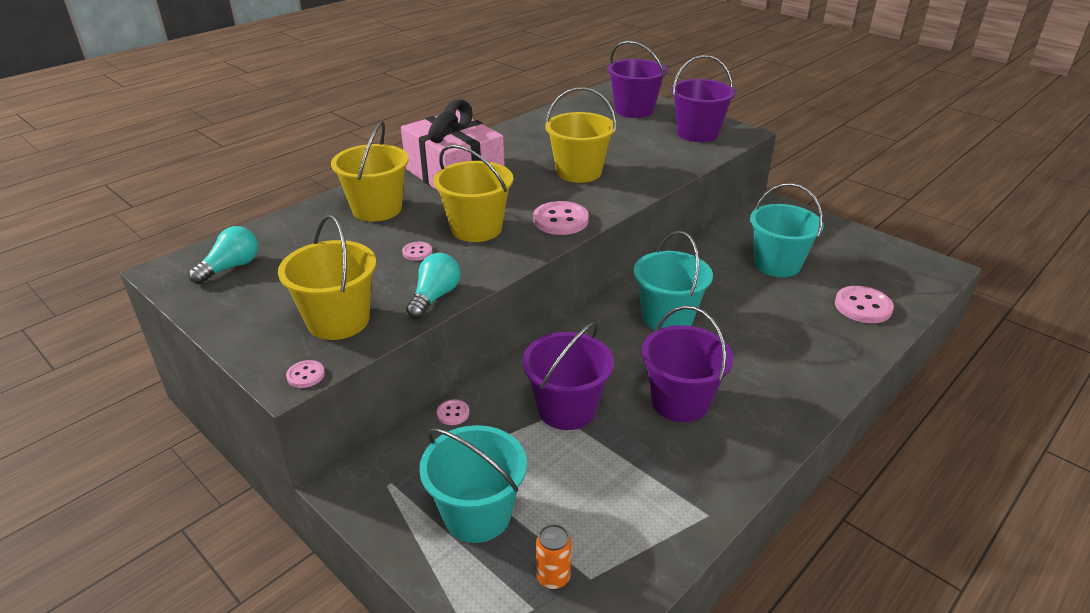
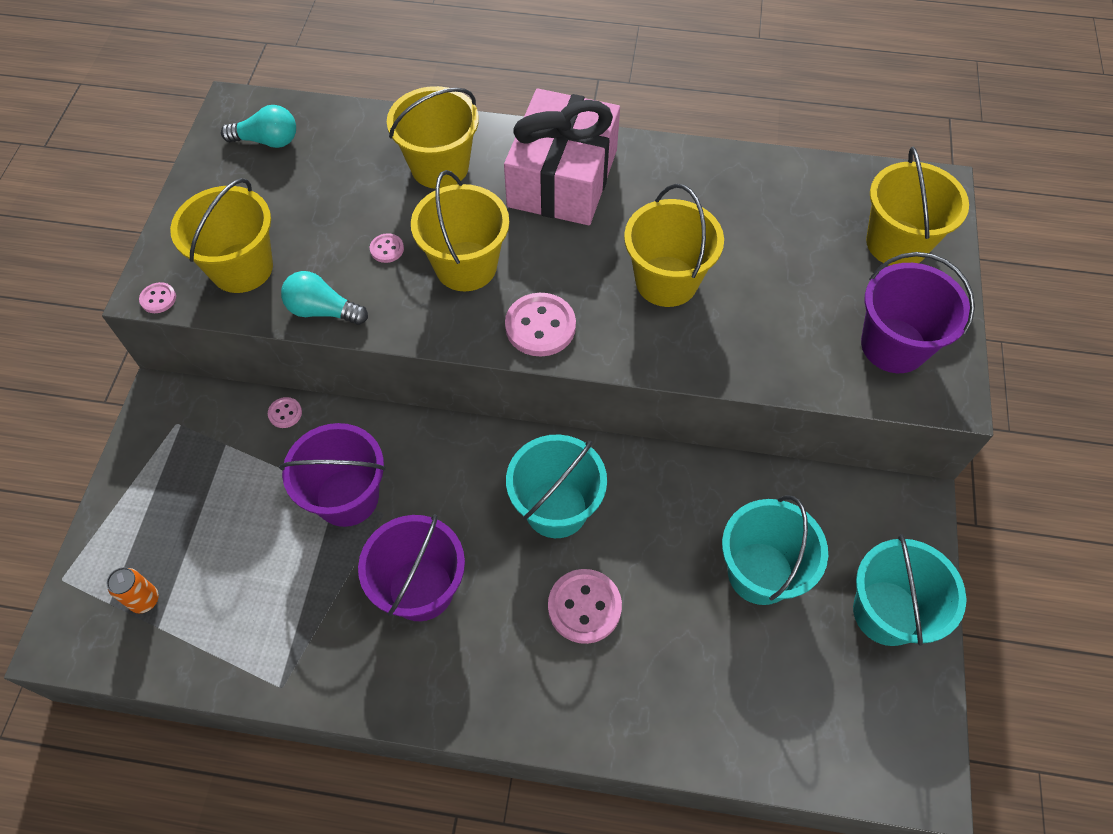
camera: 55 degrees right, 25 degrees up
turquoise light bulb [406,253,460,319] -> turquoise light bulb turned 150 degrees counterclockwise [281,271,368,325]
turquoise bucket [419,425,527,543] -> turquoise bucket moved to [853,534,967,646]
purple bucket [607,41,667,118] -> yellow bucket [866,147,969,266]
pink button [835,286,894,323] -> pink button moved to [548,569,622,644]

